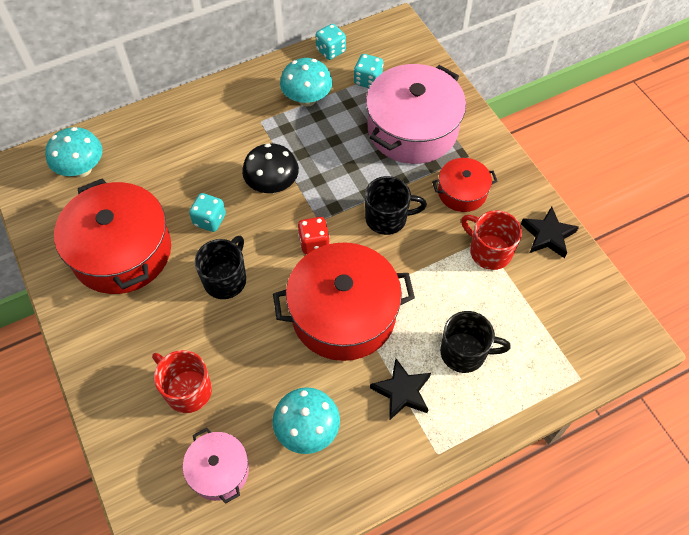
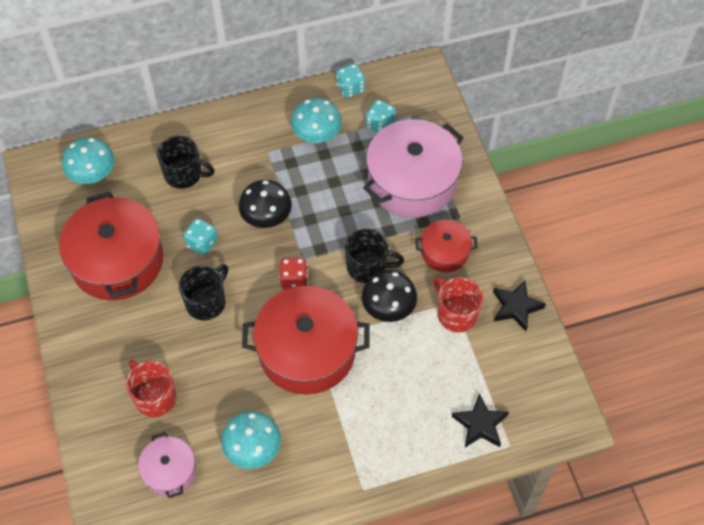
camera: 10 degrees right, 0 degrees up
black star [370,359,431,421] -> black star moved to [452,393,509,447]
black mug [440,311,511,373] -> black mug moved to [157,136,215,189]
none -> black mushroom [362,270,417,322]

